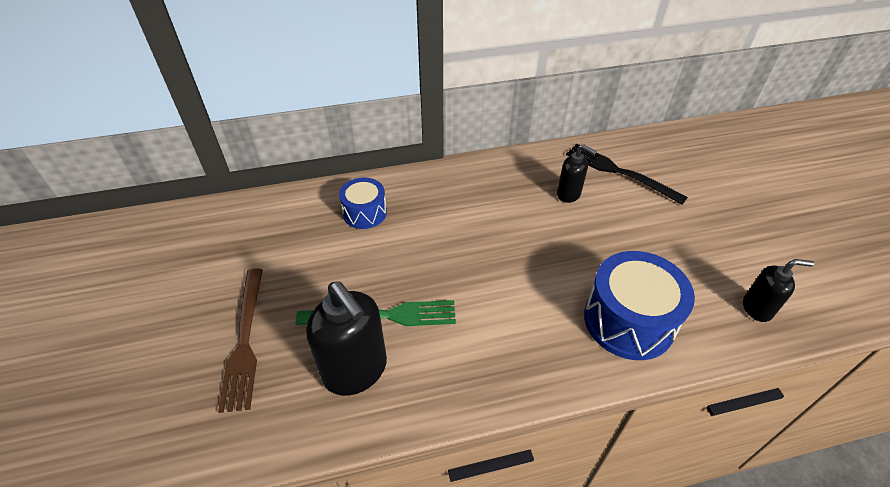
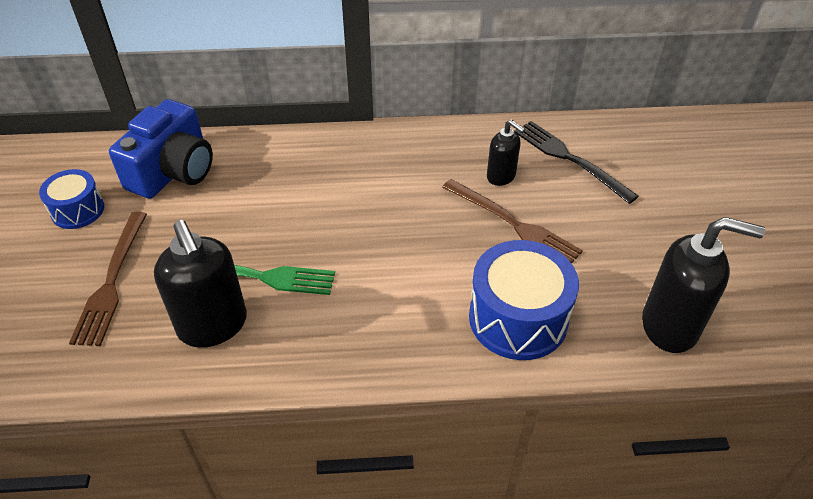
camera: 10 degrees right, 0 degrees up
blue drum [339,177,387,229] -> blue drum moved to [39,169,104,229]
black soap dispenser [743,259,814,322] -> black soap dispenser [642,217,765,353], size x1.78
none -> blue camera [109,99,213,198]
none -> brown fork [442,179,583,263]

